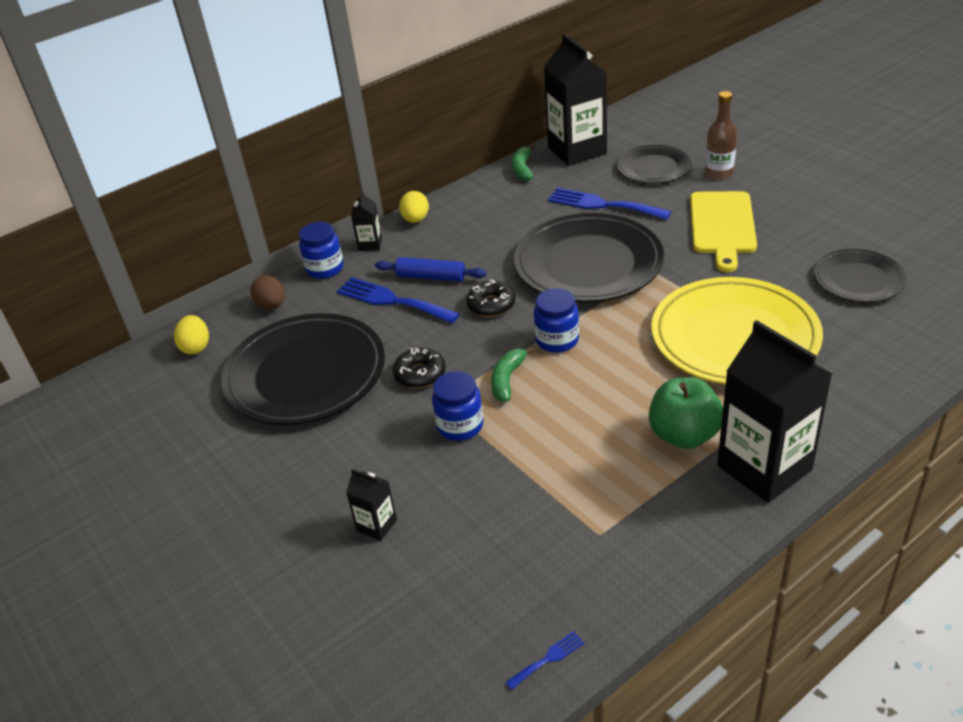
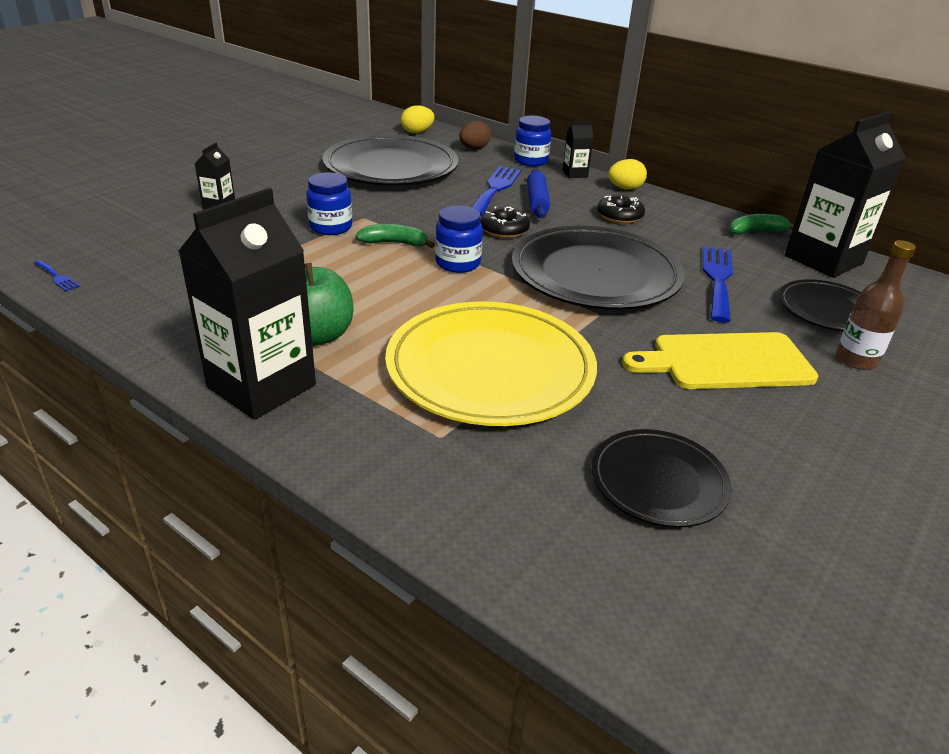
camera: 70 degrees right, 5 degrees down
black donut [393,348,446,388] -> black donut moved to [597,195,645,224]

